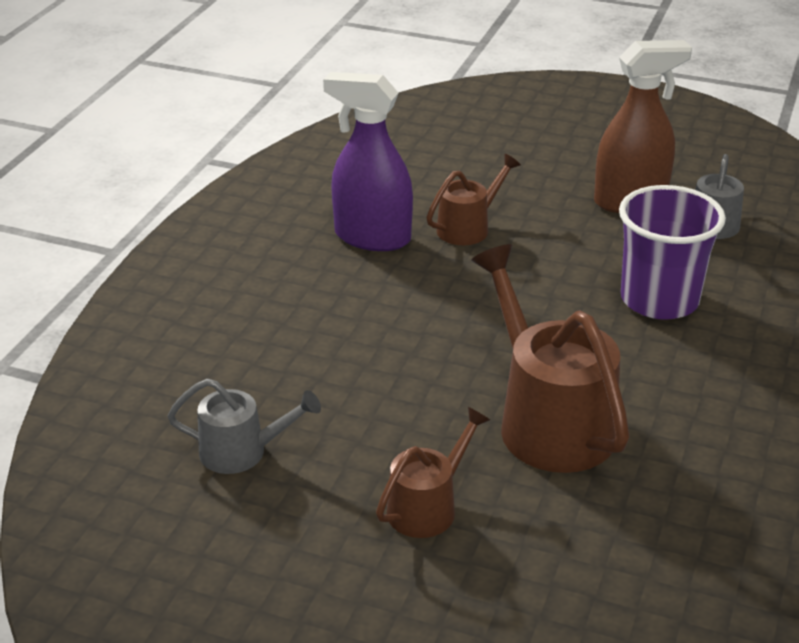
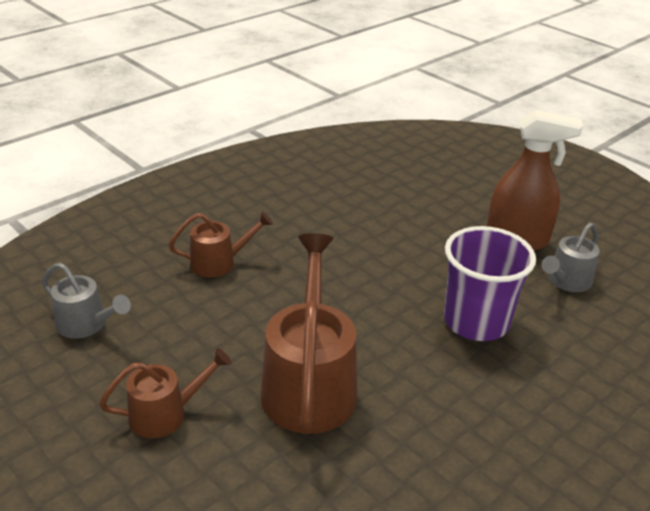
camera: 25 degrees right, 0 degrees up
purple spray bottle [323,72,413,251] -> none
brown watering can [426,154,521,245] -> brown watering can moved to [169,211,273,277]

